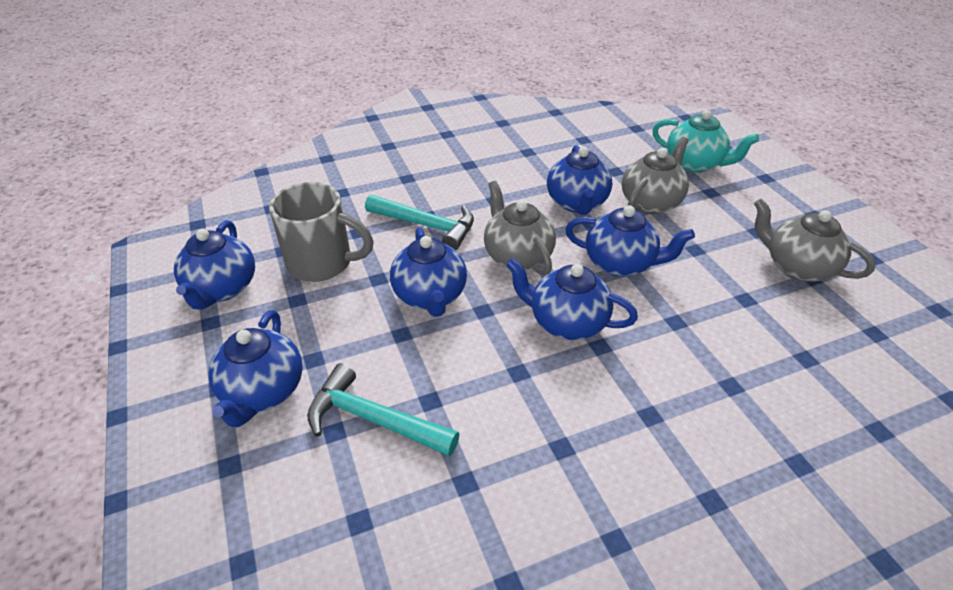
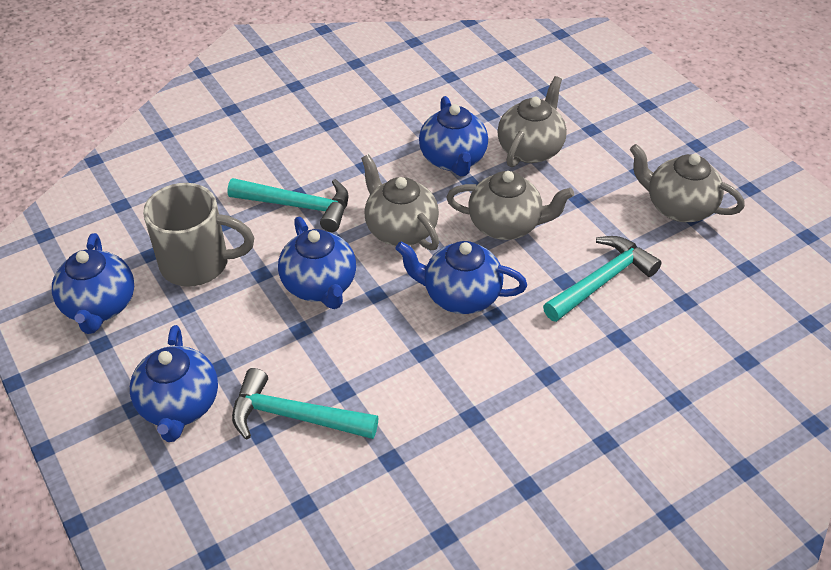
camera: 10 degrees left, 5 degrees up
blue teapot [565,205,695,277] -> grey teapot [446,171,574,240]
turquoise teapot [652,110,759,173] -> none
none -> turquoise hammer [543,236,662,322]

